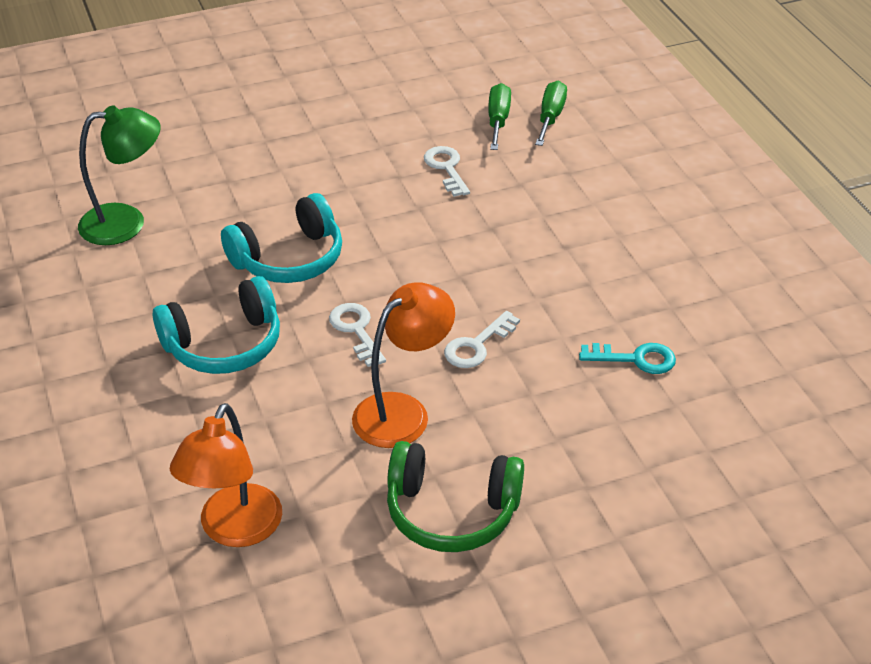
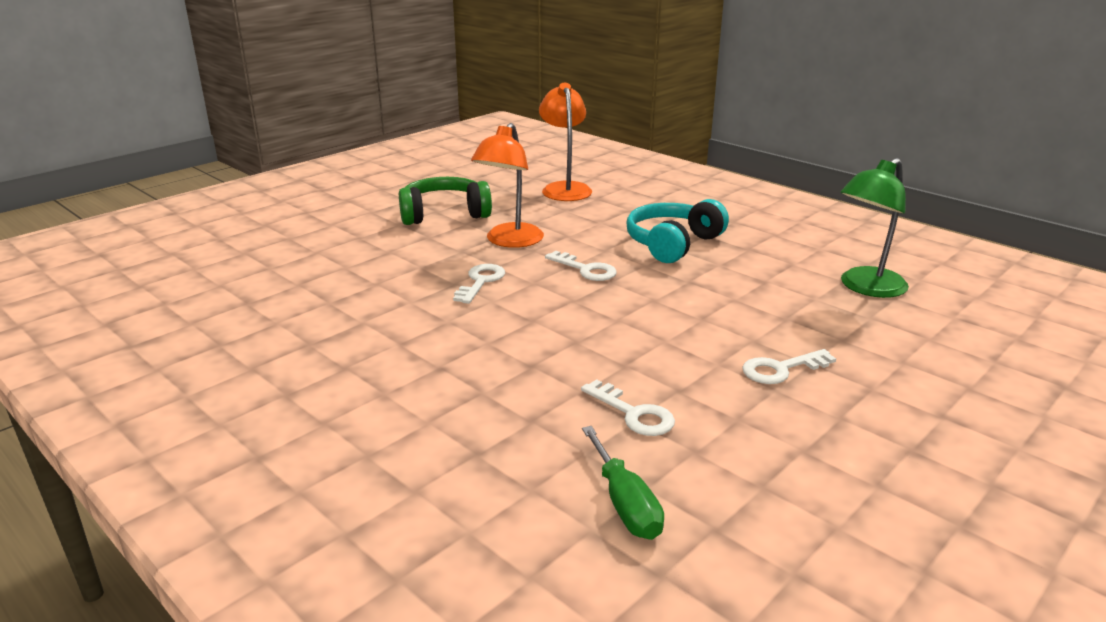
camera: 155 degrees right, 15 degrees down
turquoise headphones [221,193,342,283] -> none
green screwdriver [535,81,567,146] -> none
turquoise key [579,343,676,374] -> none
none -> white key [742,349,836,384]

